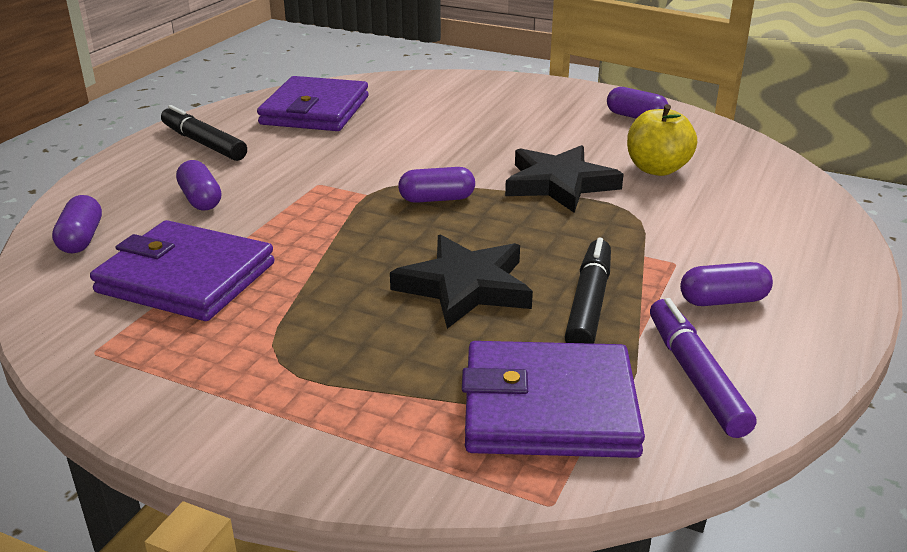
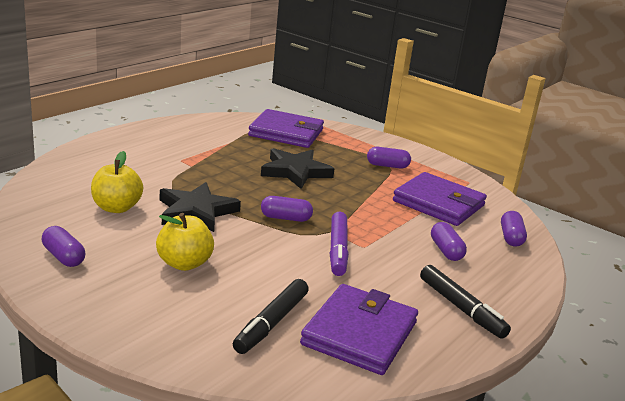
camera: 170 degrees left, 5 degrees down
black marker [564,238,611,344] -> black marker moved to [233,279,309,354]
purple marker [650,298,756,438] -> purple marker moved to [330,212,349,276]
purple capsule [680,262,773,306] -> purple capsule moved to [367,147,411,169]
none -> yellow apple [156,213,214,271]

